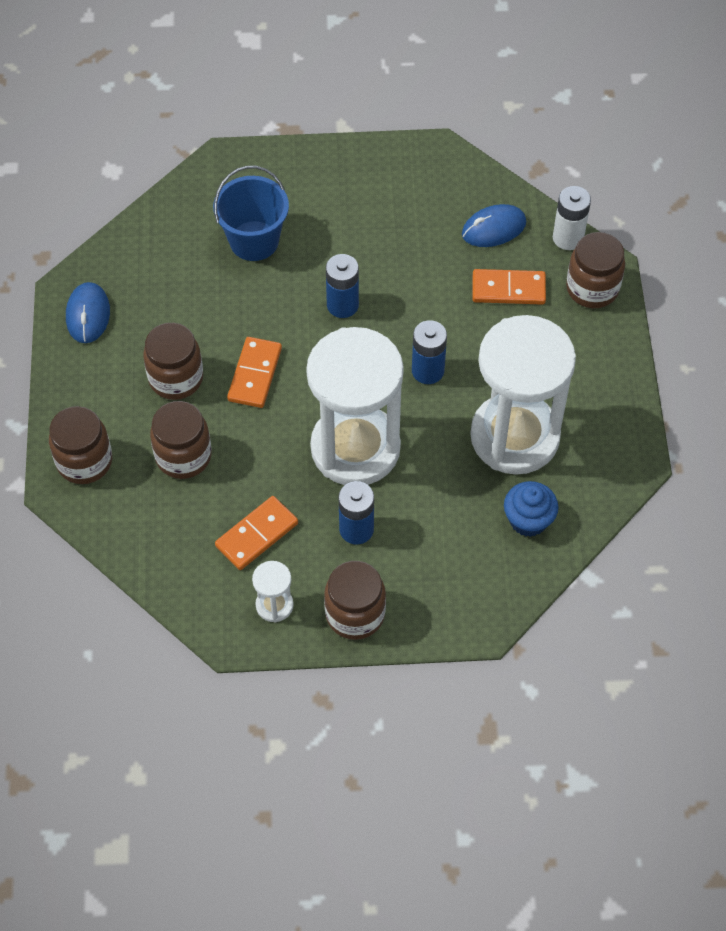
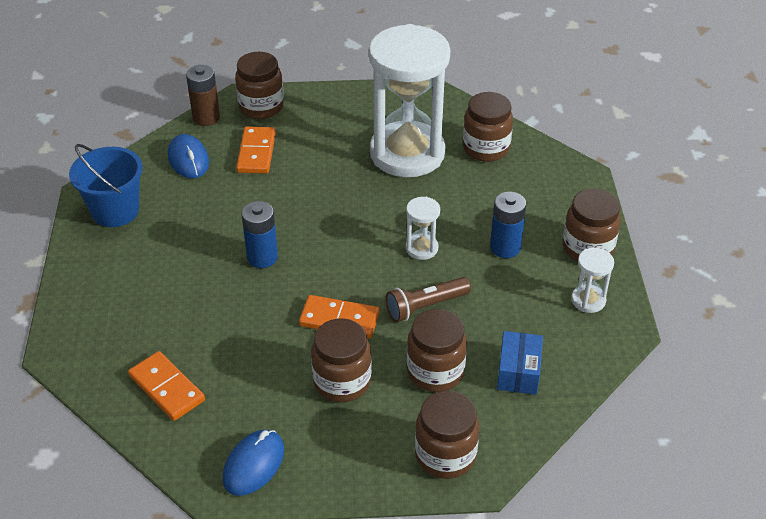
camera: 90 degrees left, 15 degrees down
blue mouse [66,282,110,343] -> blue mouse turned 60 degrees counterclockwise [223,430,284,496]
blue bucket [213,166,289,261] -> blue bucket moved to [69,144,143,227]
orange domino [215,496,298,570] -> orange domino moved to [128,351,205,421]
white hourglass [306,327,404,485] -> white hourglass [406,197,440,260], size x0.40
blue battery [412,320,447,384] -> none
blue cupcake [504,481,558,537] -> brown jar [463,92,513,162]
white battery [553,186,591,250] -> brown battery [186,65,220,126]
none -> brown flashlight [386,277,471,322]
none -> blue box [497,331,543,395]

